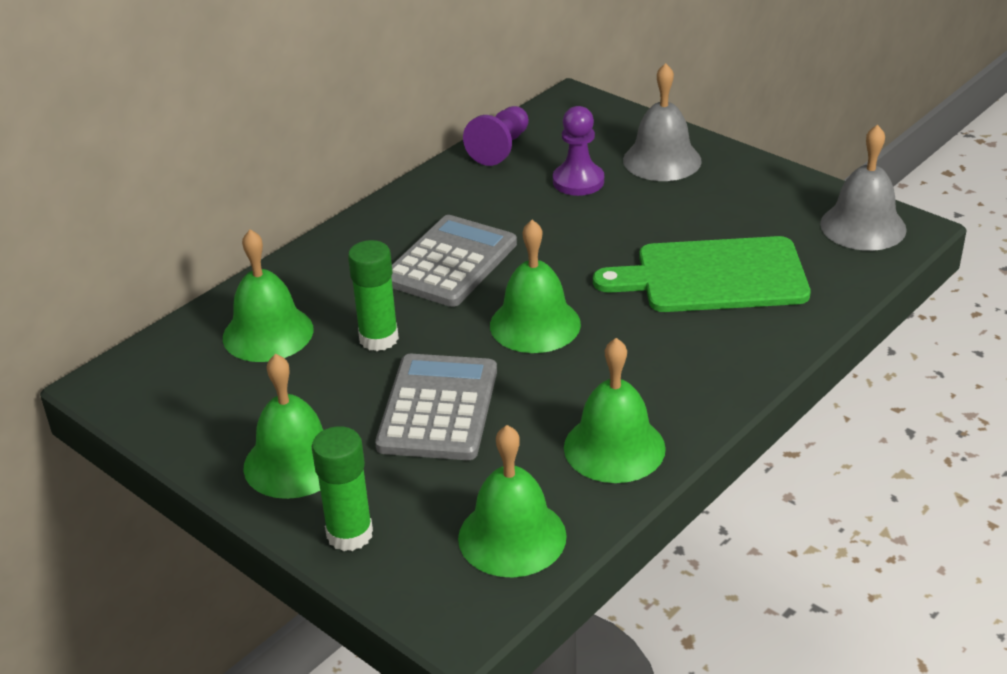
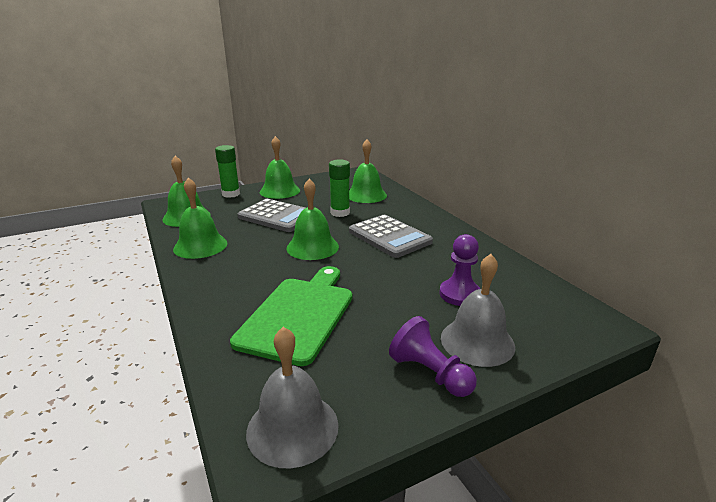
camera: 110 degrees right, 10 degrees down
purple pawn [463,106,529,166] -> purple pawn moved to [389,316,477,397]

